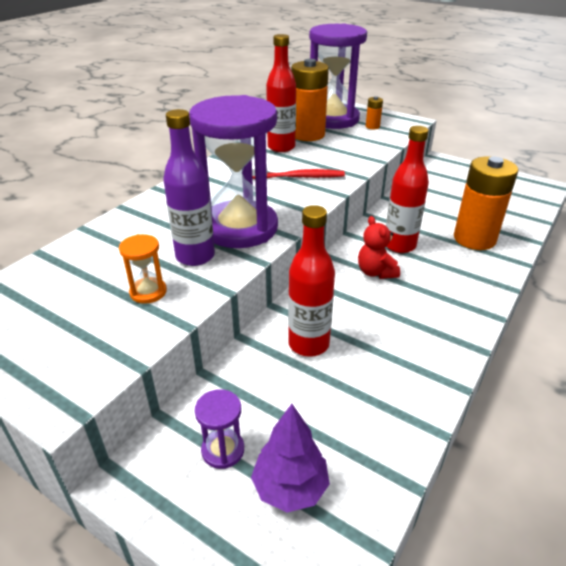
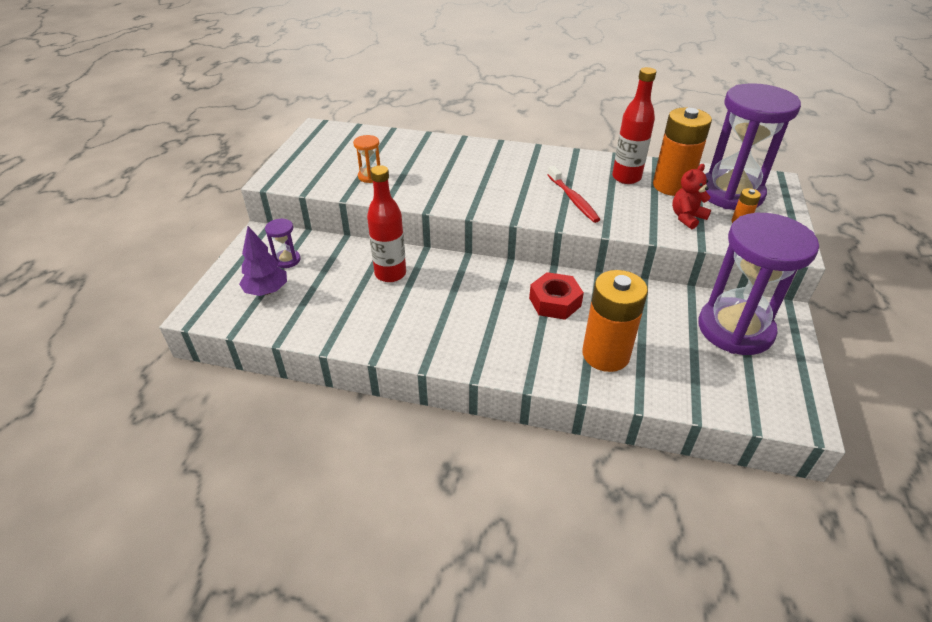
camera: 70 degrees right, 5 degrees up
purple bottle [163,109,215,266] -> none
purple hourglass [189,95,278,248] -> purple hourglass moved to [699,213,819,355]
red teddy bear [358,216,400,279] -> red teddy bear moved to [672,164,711,229]
red bottle [386,126,429,253] -> red nut [529,272,584,320]

